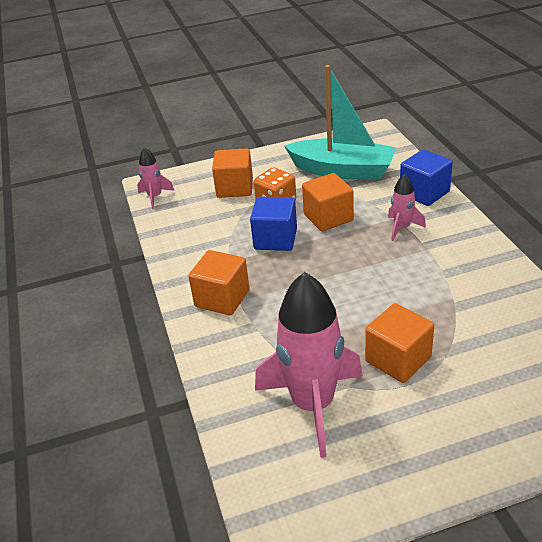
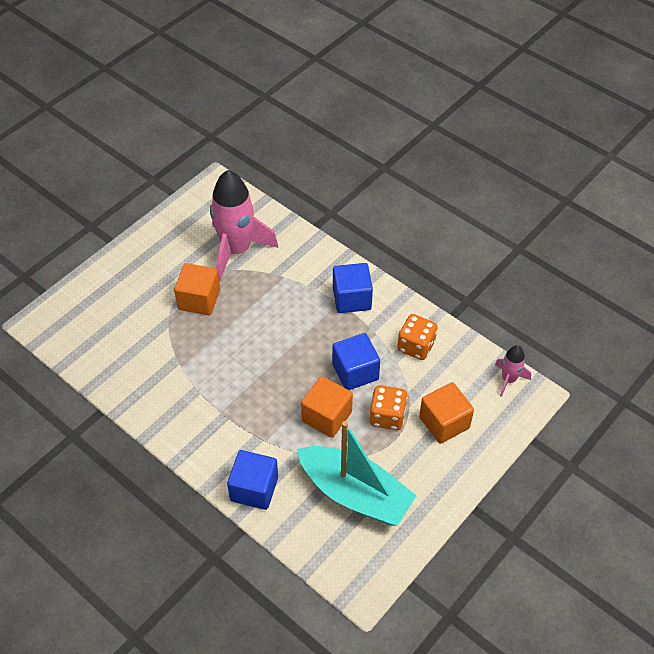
camera: 145 degrees right, 15 degrees up
orange cube [188,250,249,315] -> blue cube [333,263,373,313]
turquoise boat [284,65,396,180] -> turquoise boat turned 135 degrees counterclockwise [297,421,417,526]
pink rocket [388,174,426,241] -> none
none -> orange dice [397,314,438,360]

